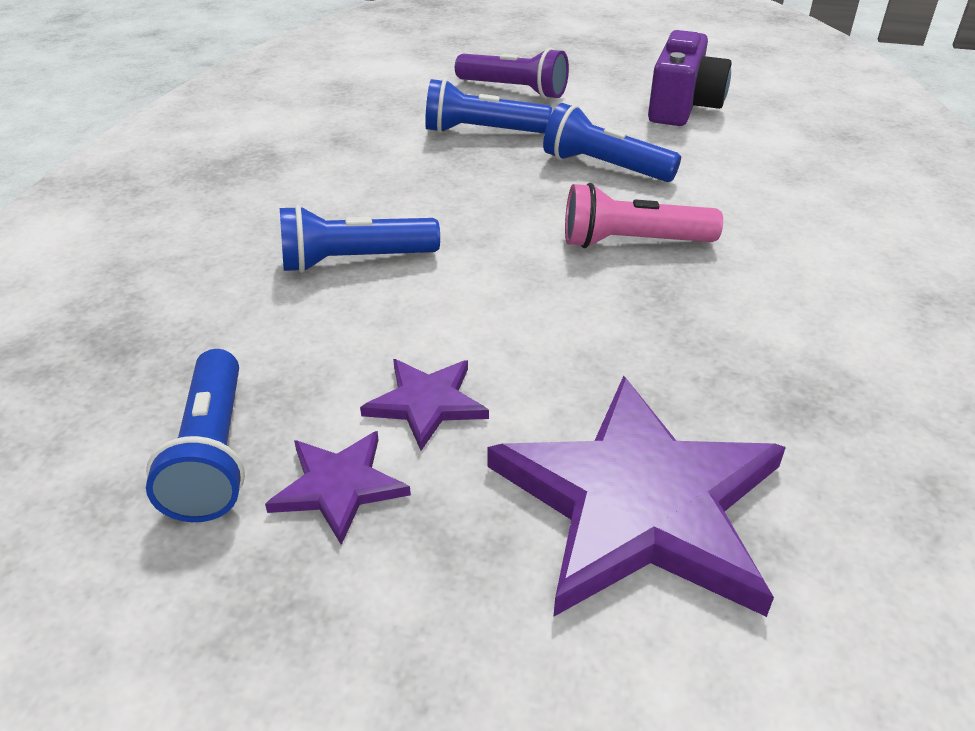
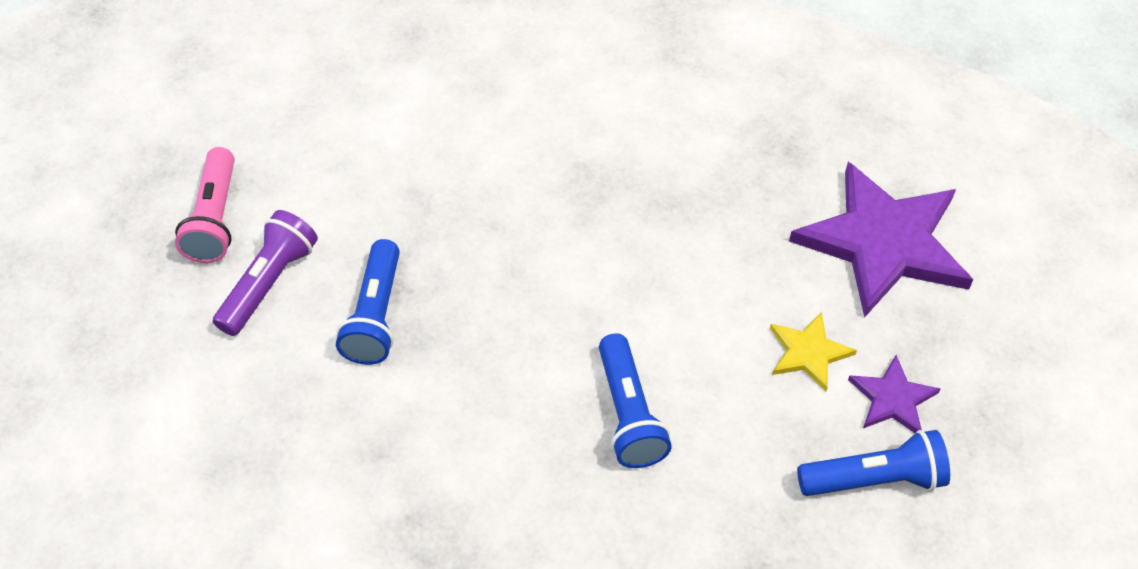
camera: 90 degrees left, 15 degrees up
purple star [360,359,489,451] -> yellow star [770,312,857,391]
blue flashlight [543,103,681,182] -> none
pink flashlight [565,183,723,248] -> pink flashlight moved to [175,147,235,263]
purple camera [648,30,732,126] -> none

